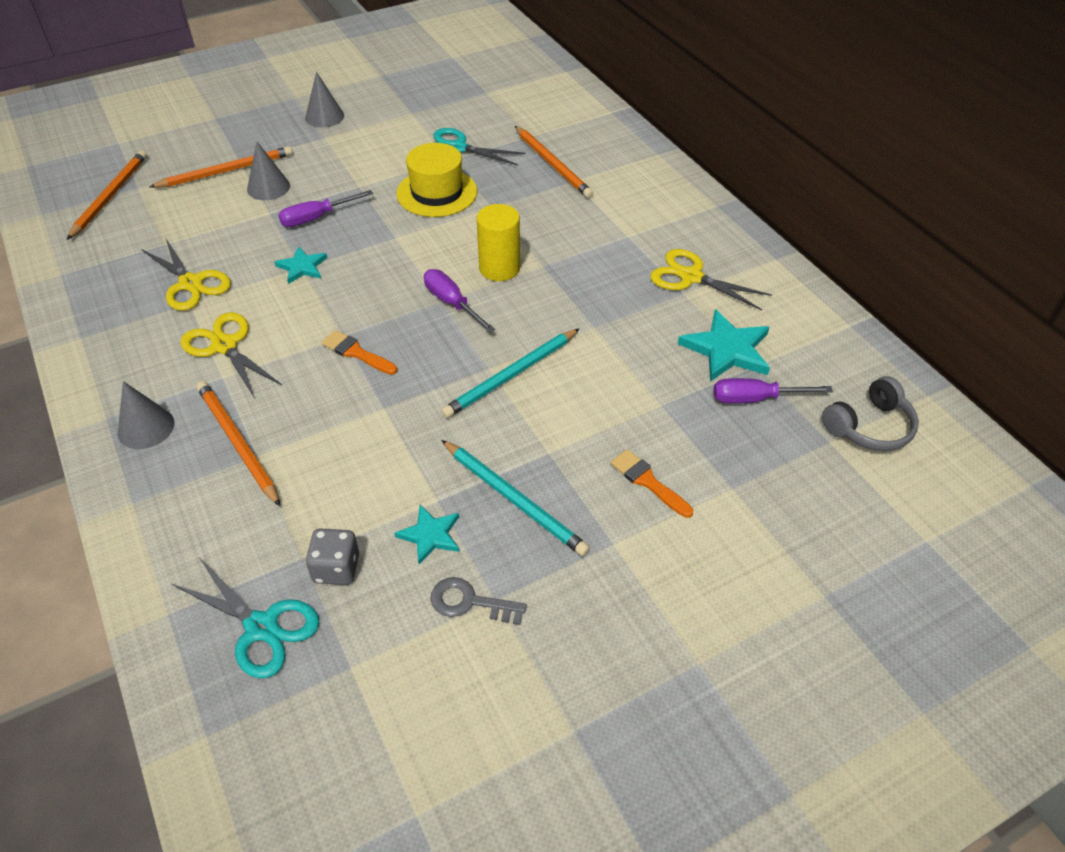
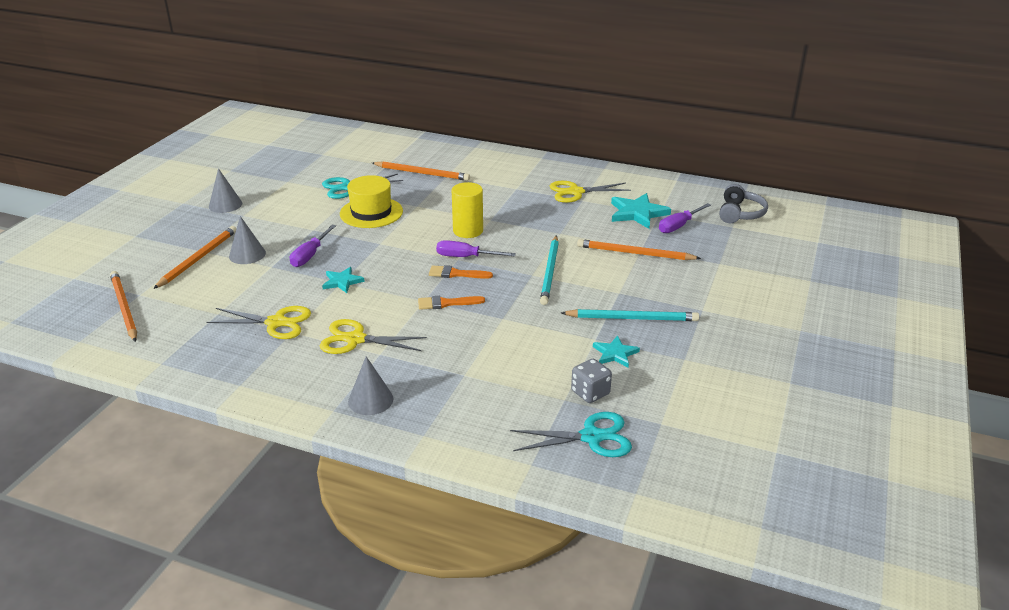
camera: 40 degrees left, 15 degrees down
orange pencil [197,381,280,506] -> orange pencil moved to [577,239,701,260]
grey key [430,577,527,625] -> none
orange brush [611,449,693,518] -> orange brush moved to [429,265,493,279]

